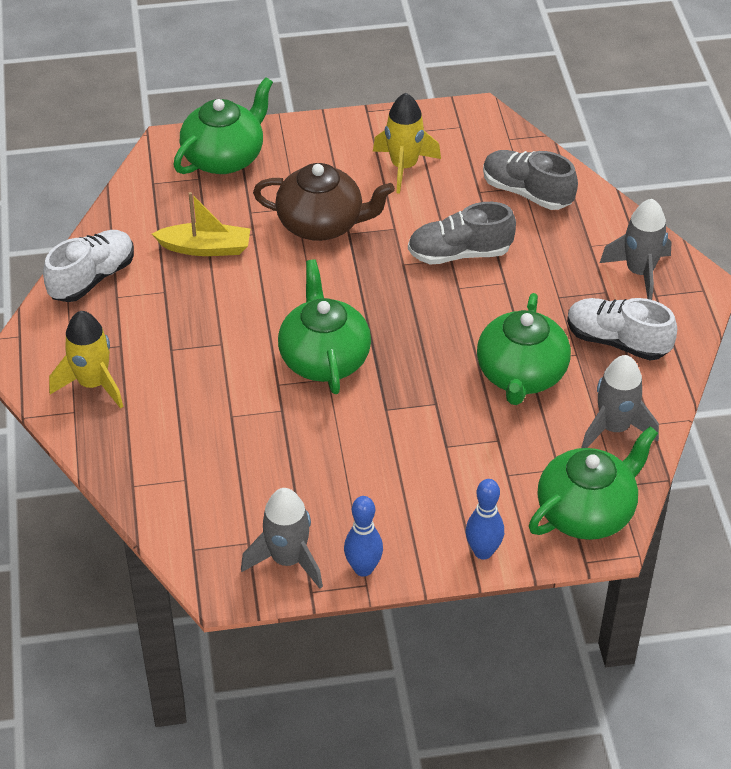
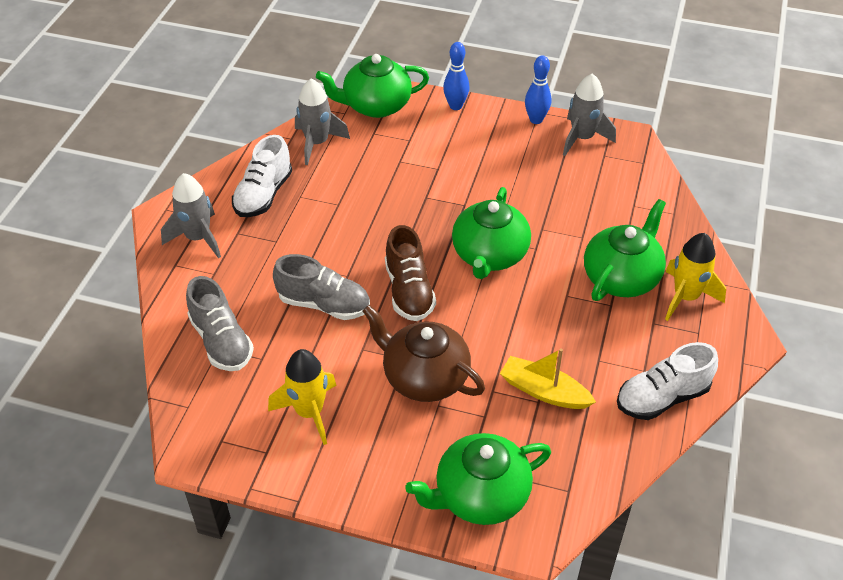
camera: 155 degrees left, 0 degrees up
green teapot [477,293,571,405] -> green teapot moved to [584,199,666,301]
white shoe [567,298,677,361] -> white shoe turned 60 degrees clockwise [232,135,292,217]
none -> brown shoe [385,225,436,321]

